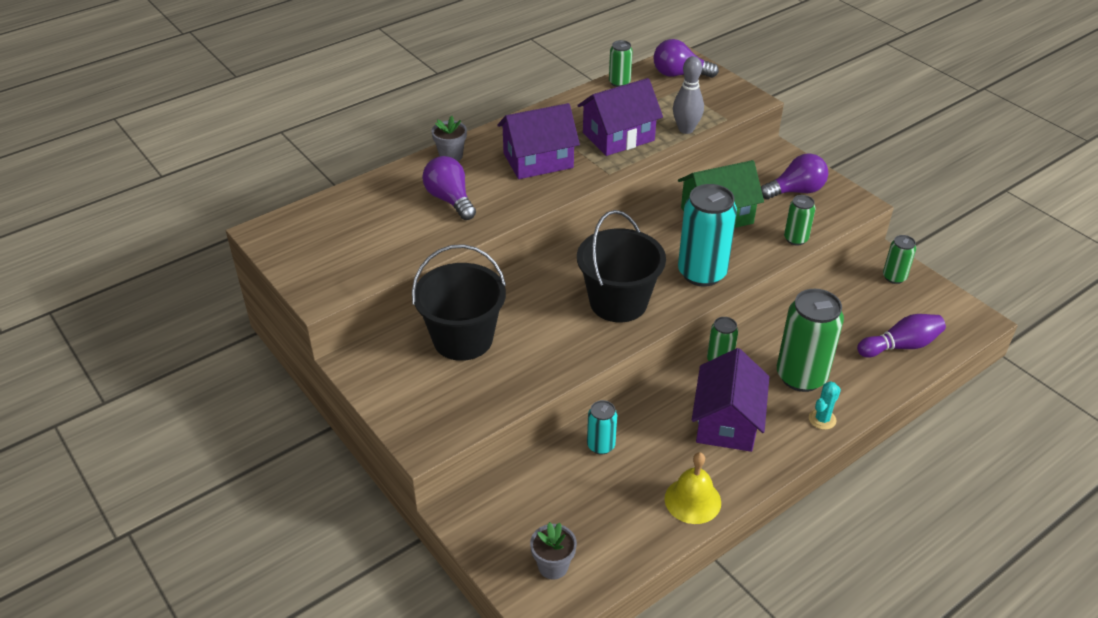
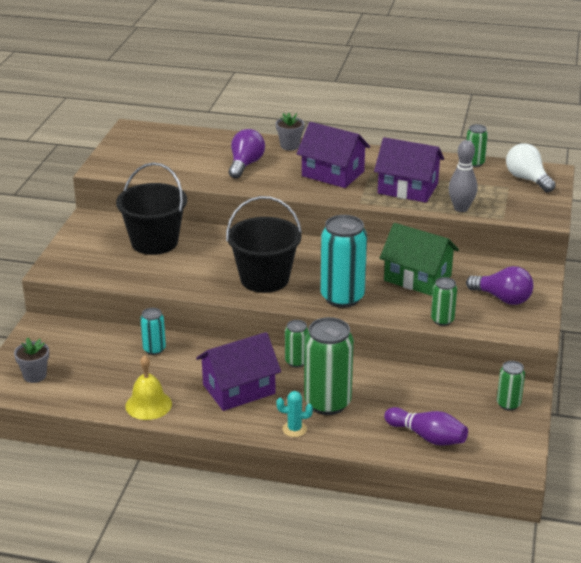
camera: 50 degrees right, 10 degrees down
purple light bulb [653,39,719,78] -> white light bulb [506,143,556,192]

